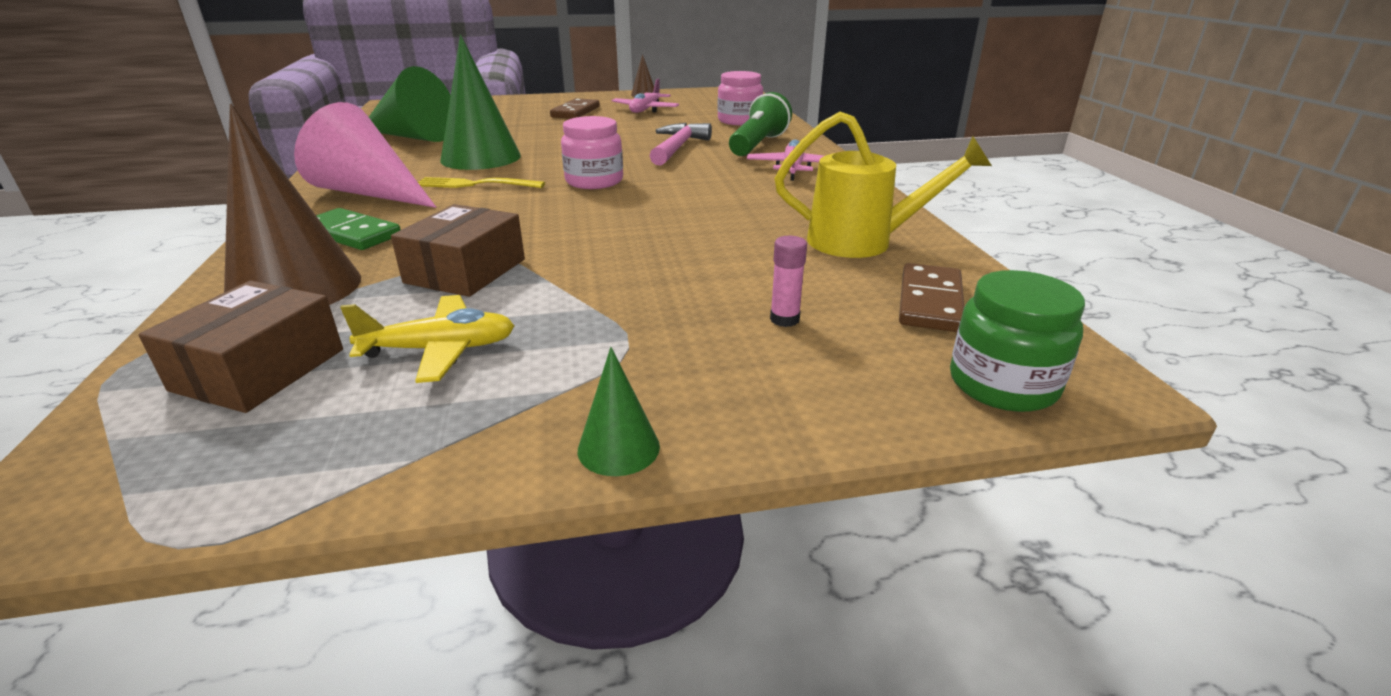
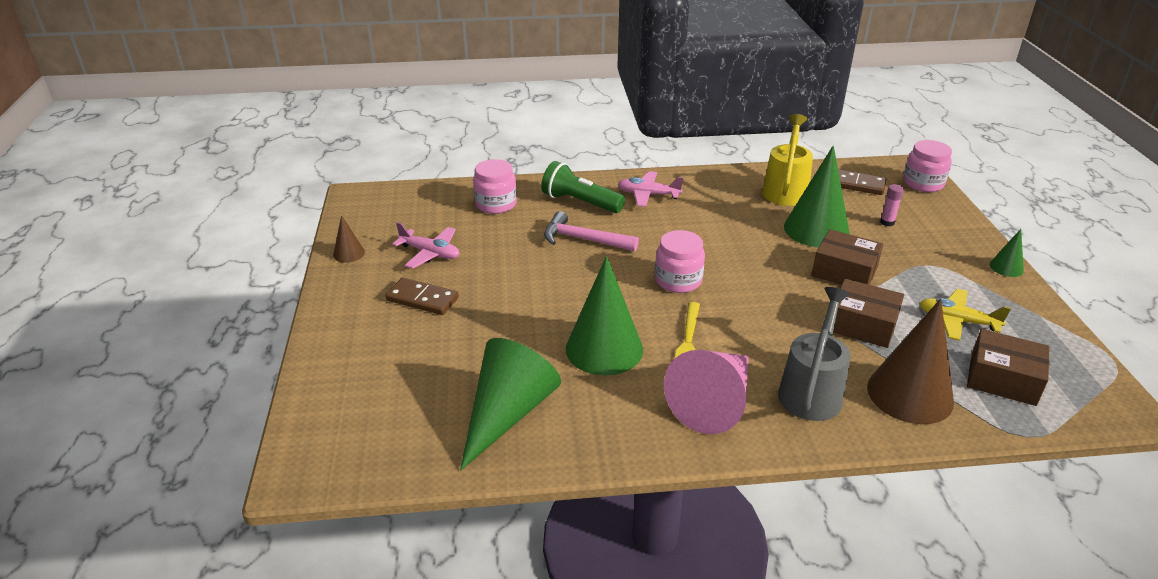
camera: 85 degrees left, 5 degrees up
green domino [316,208,401,250] -> grey watering can [778,287,851,421]
yellow plane [340,295,515,383] -> yellow plane turned 60 degrees counterclockwise [920,289,1011,341]
green jar [950,270,1085,412] -> pink jar [903,140,952,192]
none -> green cone [784,145,850,247]
none -> brown box [811,229,884,285]

